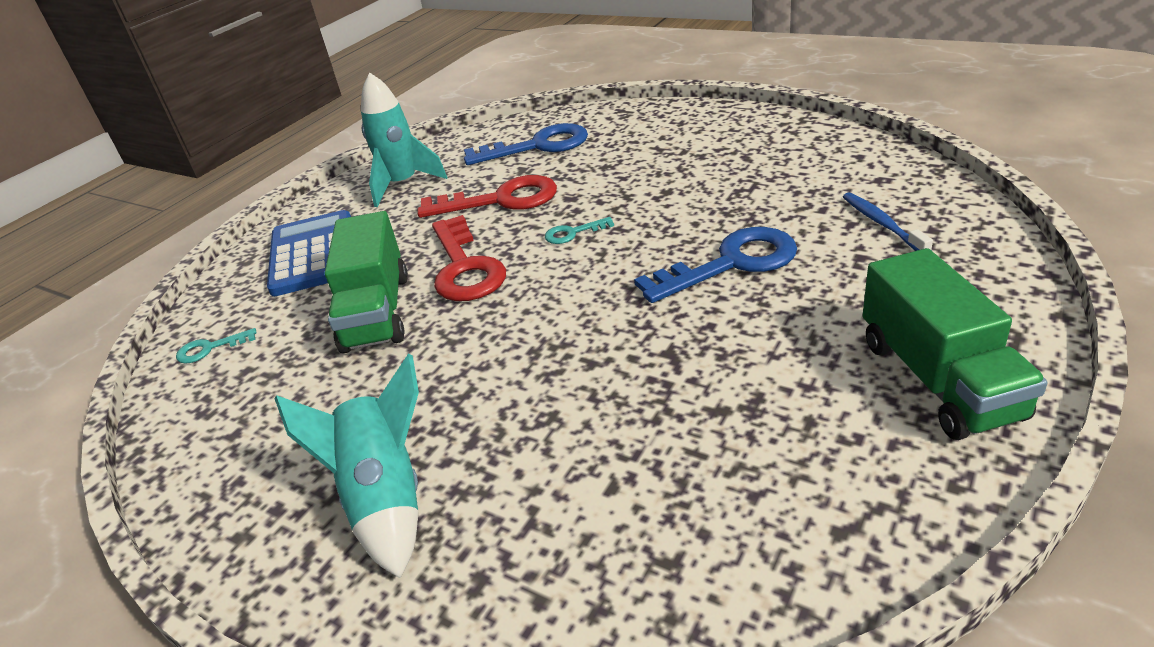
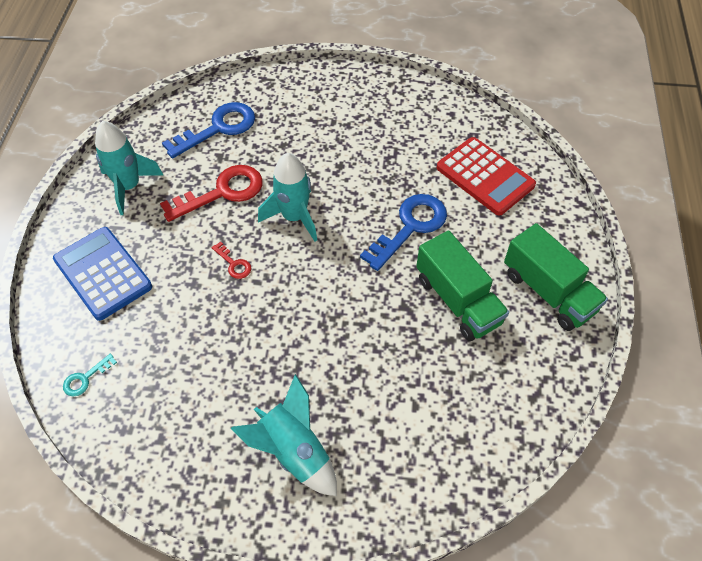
camera: 30 degrees left, 20 degrees up
green truck [325,211,408,353] -> green truck moved to [416,230,509,341]
red key [432,215,506,301] -> red key [212,241,251,279], size x0.46
turquoise key [545,217,614,244] -> turquoise rocket [258,153,317,242]
blue toothbrush [843,192,933,251] -> red calculator [437,137,536,215]

